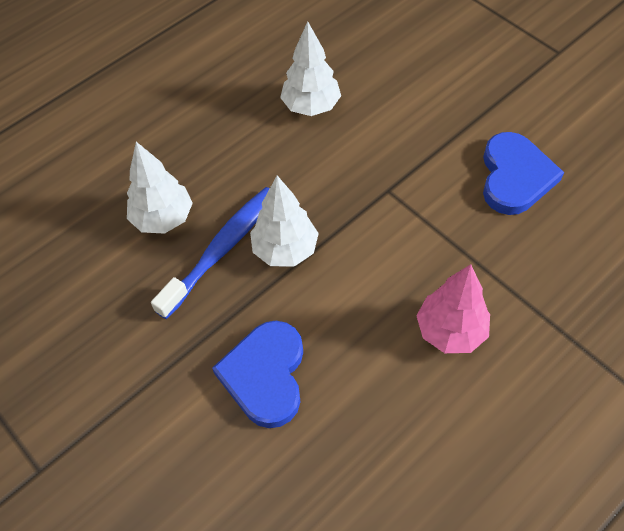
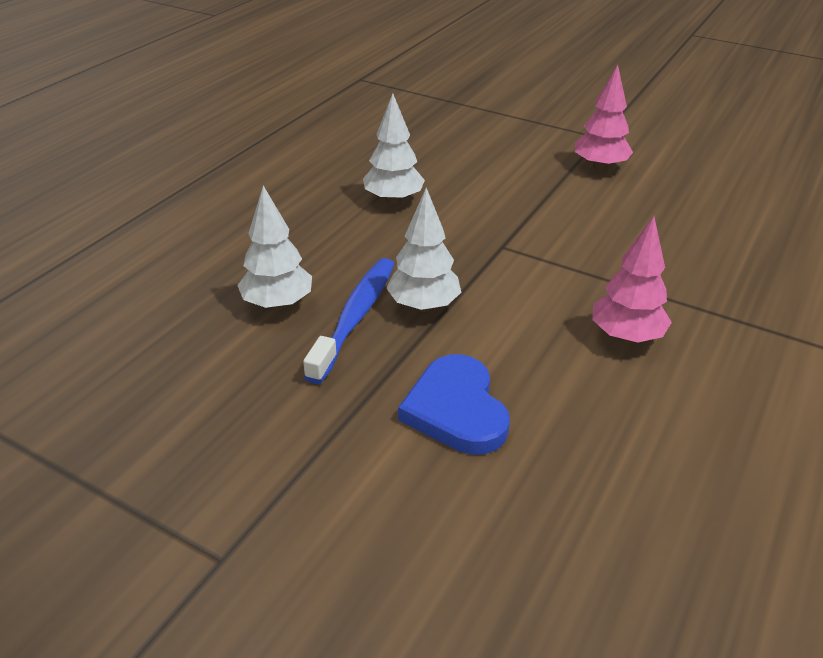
camera: 20 degrees left, 20 degrees down
blue heart [483,132,564,215] -> none
none -> pink tree [575,65,633,171]

